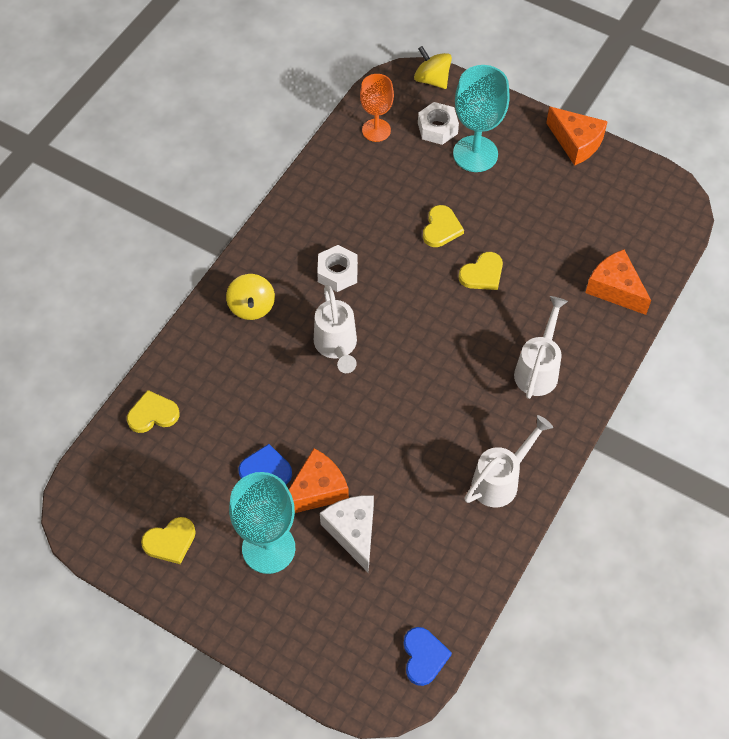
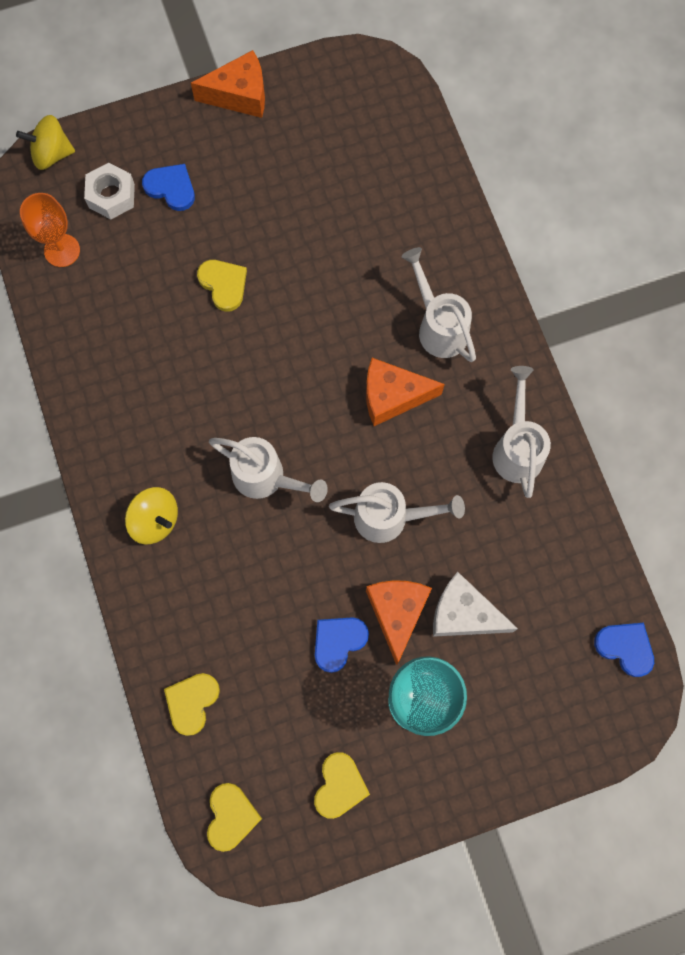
camera: 50 degrees left, 15 degrees up
white nut [317,245,358,292] -> none
turquoise goblet [453,65,510,172] -> blue heart [142,164,195,211]
yellow heart [458,252,503,290] -> yellow heart moved to [207,783,262,852]
orange cheese [585,249,651,315] -> orange cheese moved to [366,358,445,426]
none -> white watering can [329,482,465,543]

